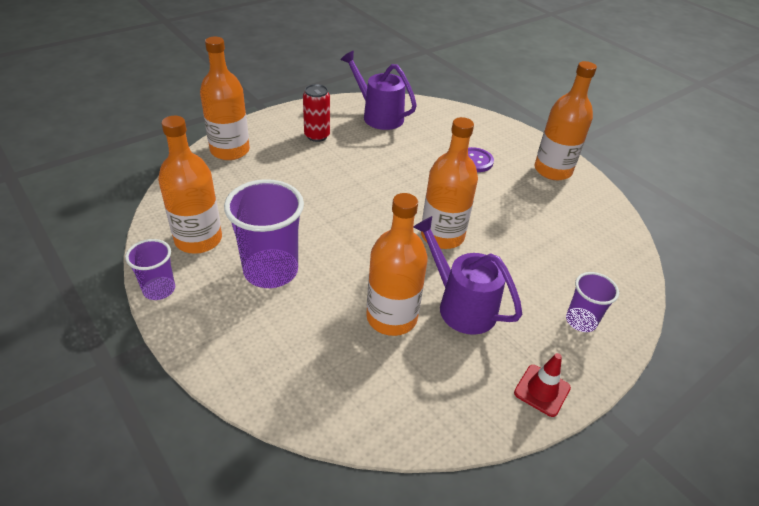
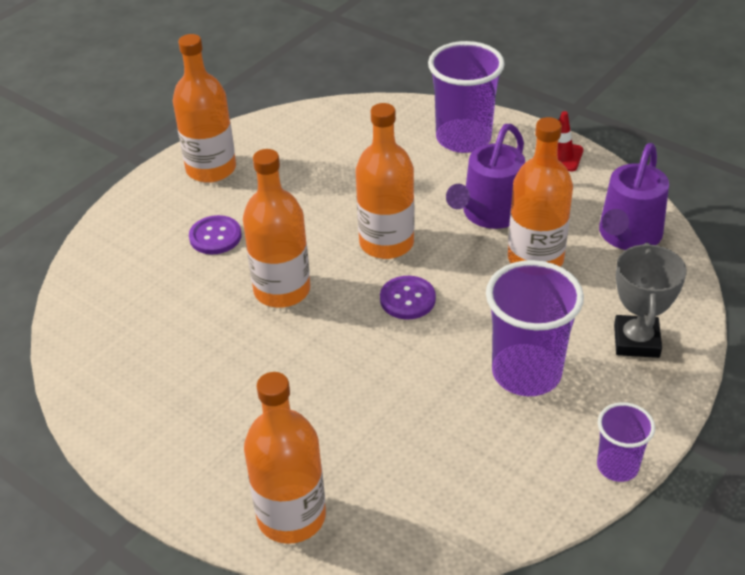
camera: 100 degrees left, 0 degrees up
orange bottle [158,116,222,254] -> orange bottle moved to [243,149,310,308]
red can [303,84,330,142] -> none
purple watering can [341,51,417,130] -> purple watering can moved to [599,143,669,250]
purple cup [566,272,619,332] -> purple cup [428,41,505,153], size x1.80
none -> purple button [380,276,436,319]
none -> grey trophy [614,243,687,358]

